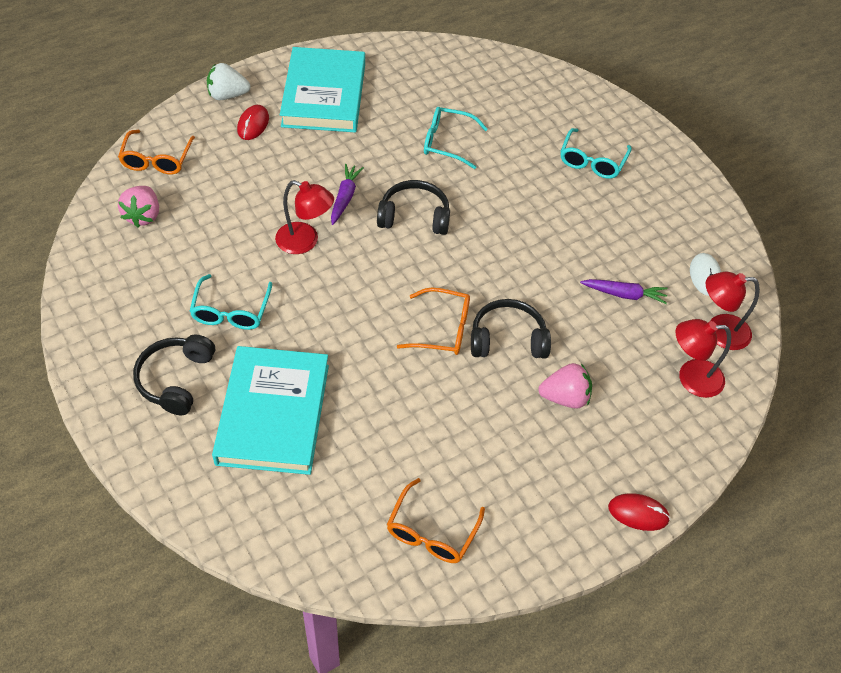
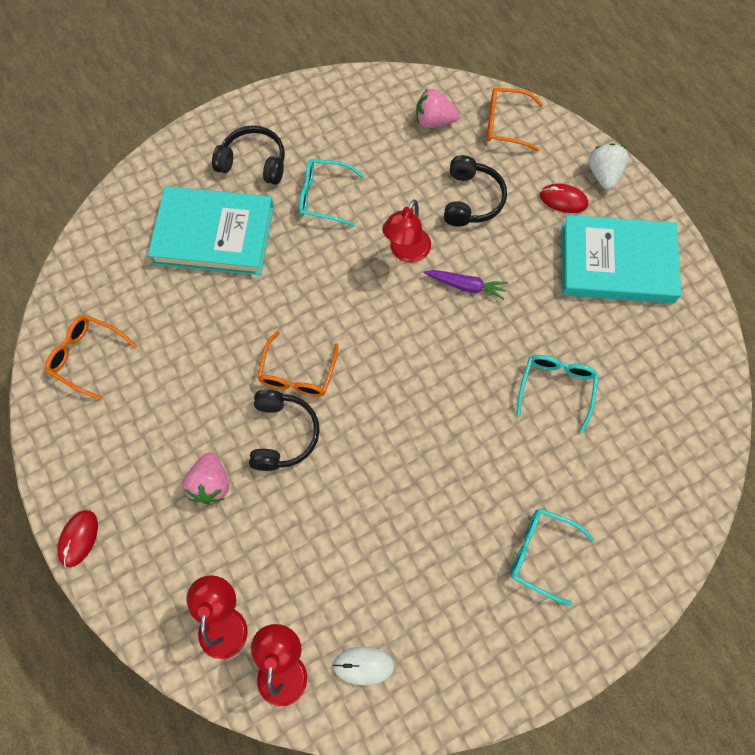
camera: 95 degrees right, 15 degrees up
black headphones [377,180,450,235] -> black headphones moved to [444,155,507,227]
purple carrot [580,279,667,304] -> none

